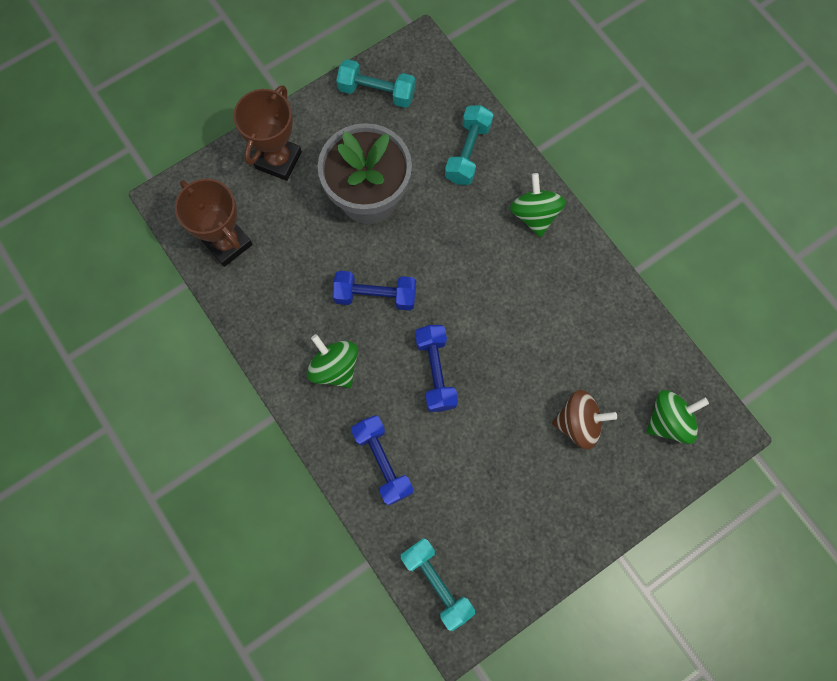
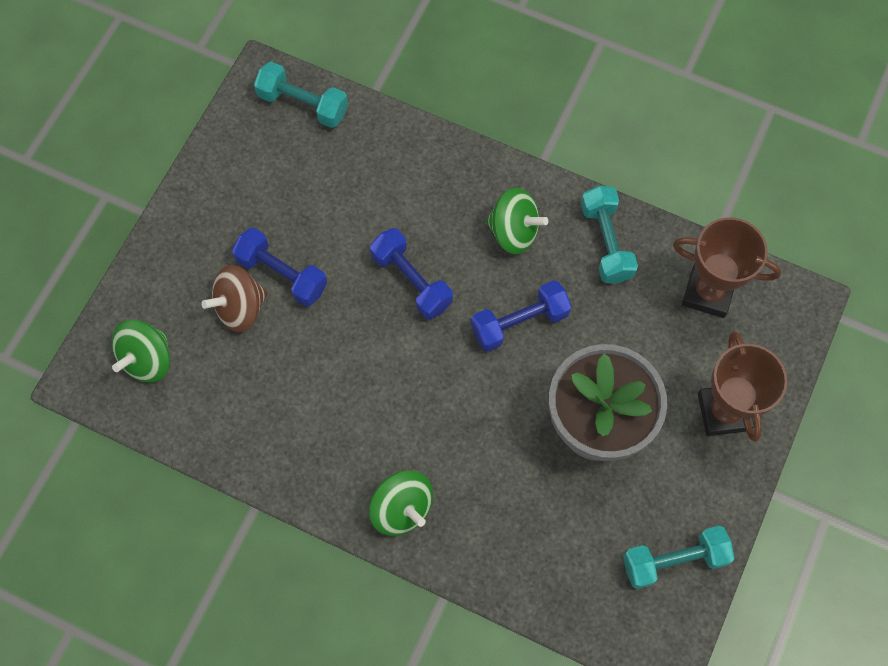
camera: 150 degrees right, 5 degrees down
blue dumbbell [351,415,413,505] -> blue dumbbell moved to [232,228,327,307]
turquoise dumbbell [445,105,493,185] -> turquoise dumbbell moved to [581,186,638,283]

